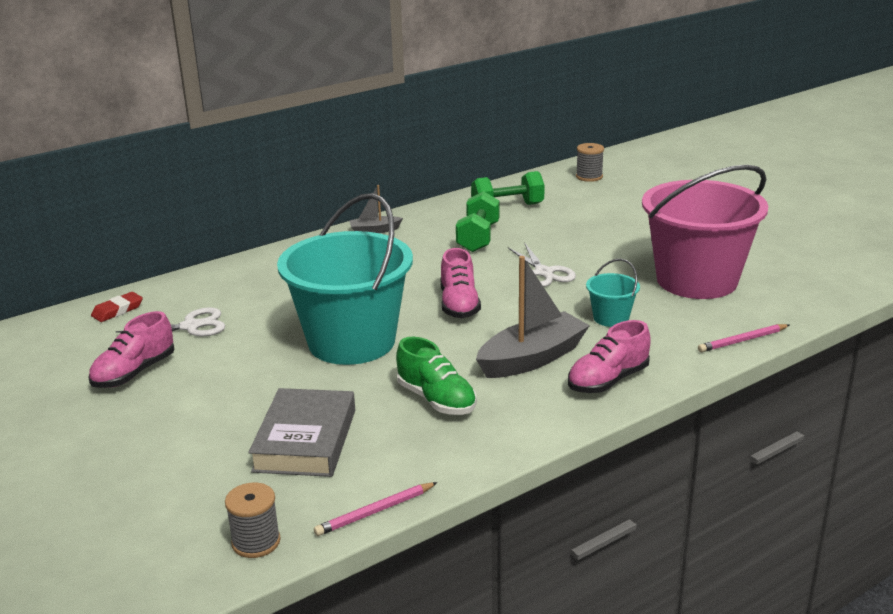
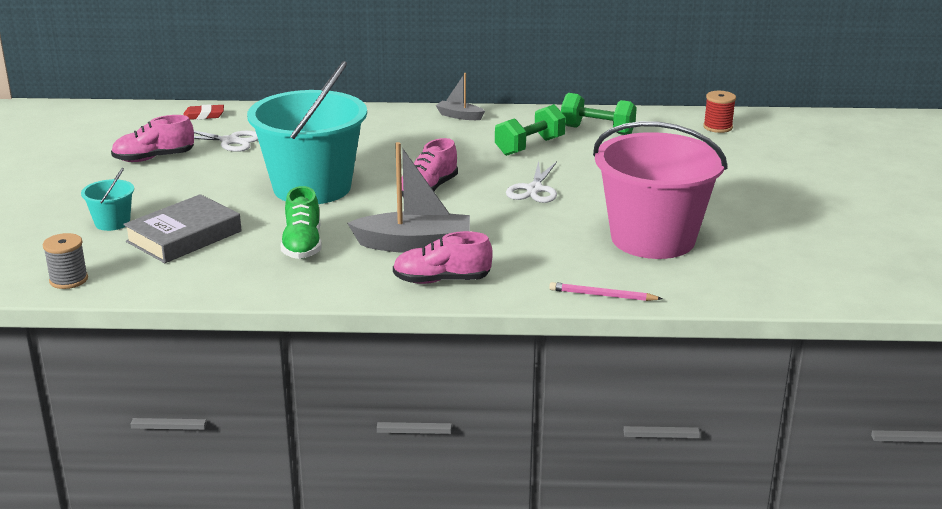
camera: 35 degrees right, 0 degrees up
pink pencil [314,482,438,536] -> none
grey spool [576,143,604,182] -> red spool [703,91,736,133]
turquoise bucket [586,259,640,327] -> turquoise bucket moved to [81,168,134,231]

